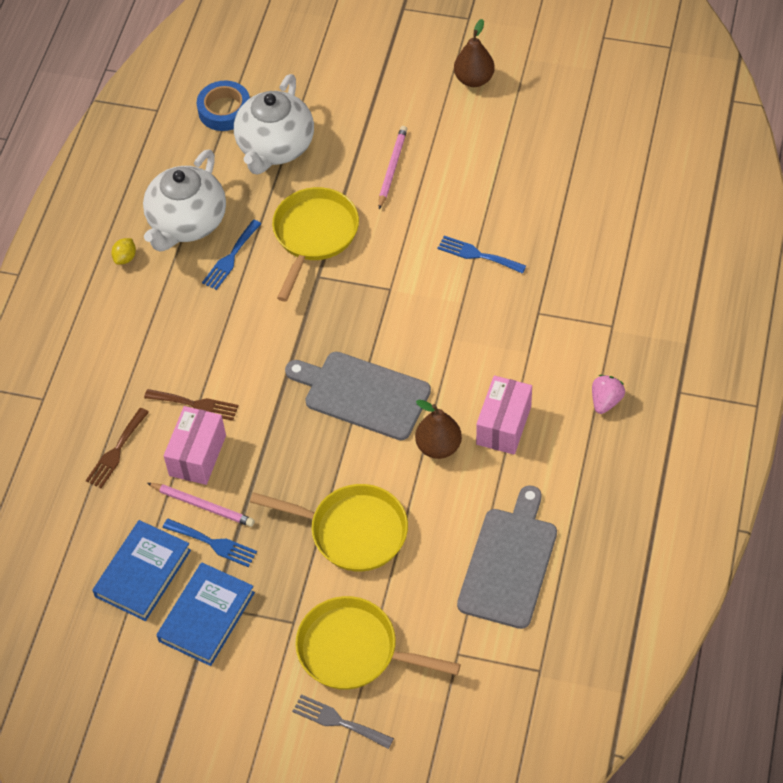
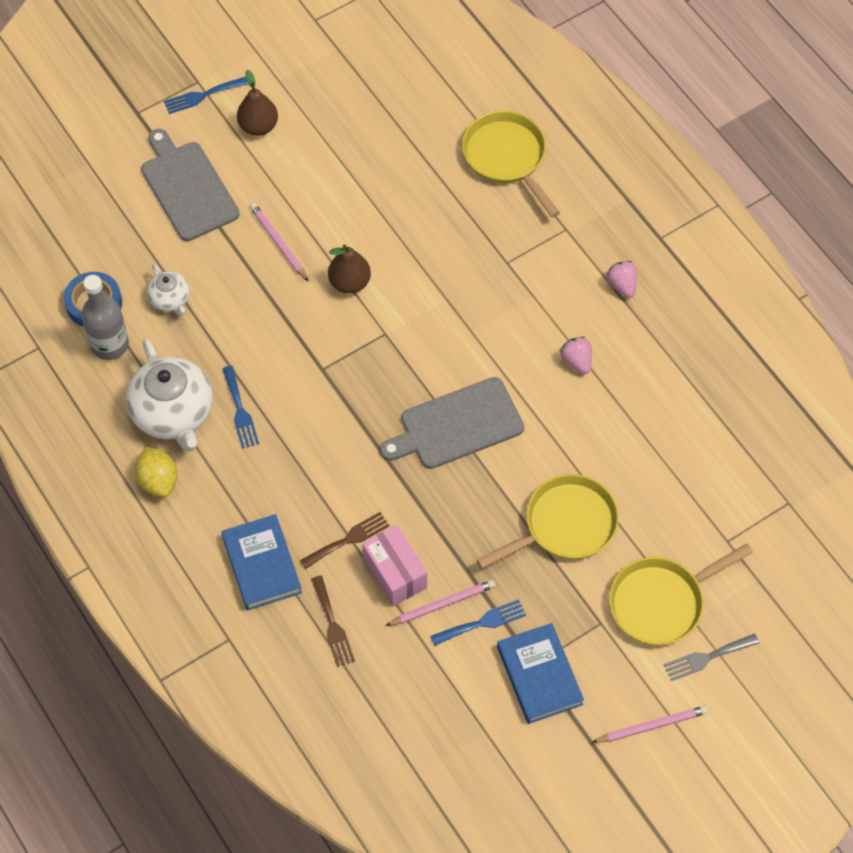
camera: 50 degrees left, 5 degrees up
blue book [92,520,191,621] -> blue book moved to [221,514,302,611]
yellow lemon [111,238,136,265] -> yellow lemon [135,447,177,497], size x1.68
white teapot [234,74,314,175] -> white teapot [147,264,190,316], size x0.51
yellow pan [272,187,359,302] -> yellow pan moved to [462,111,560,217]
brown pear [415,400,462,459] -> brown pear moved to [328,245,371,294]
blue fork [437,236,526,274] -> blue fork moved to [164,77,248,114]
grey cutting board [457,485,557,629] -> grey cutting board moved to [141,129,240,241]
pink box [476,375,532,455] -> pink strawberry [560,337,592,374]
none -> grey bottle [81,275,129,360]
none -> pink pencil [592,705,708,743]

